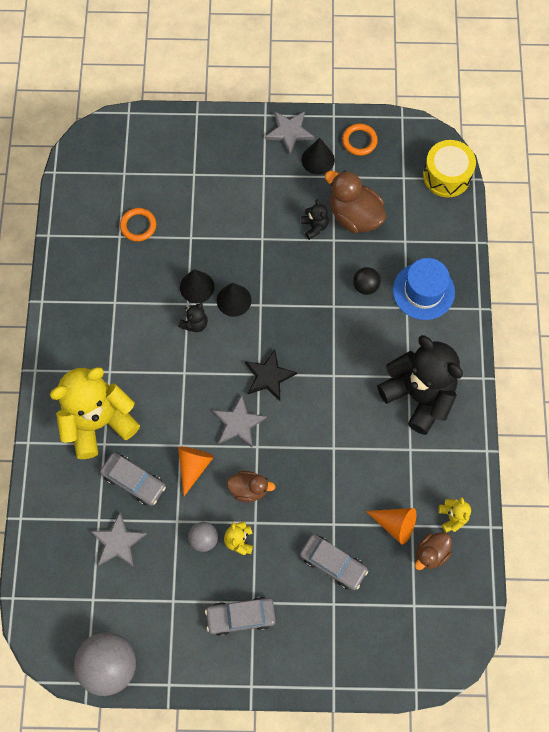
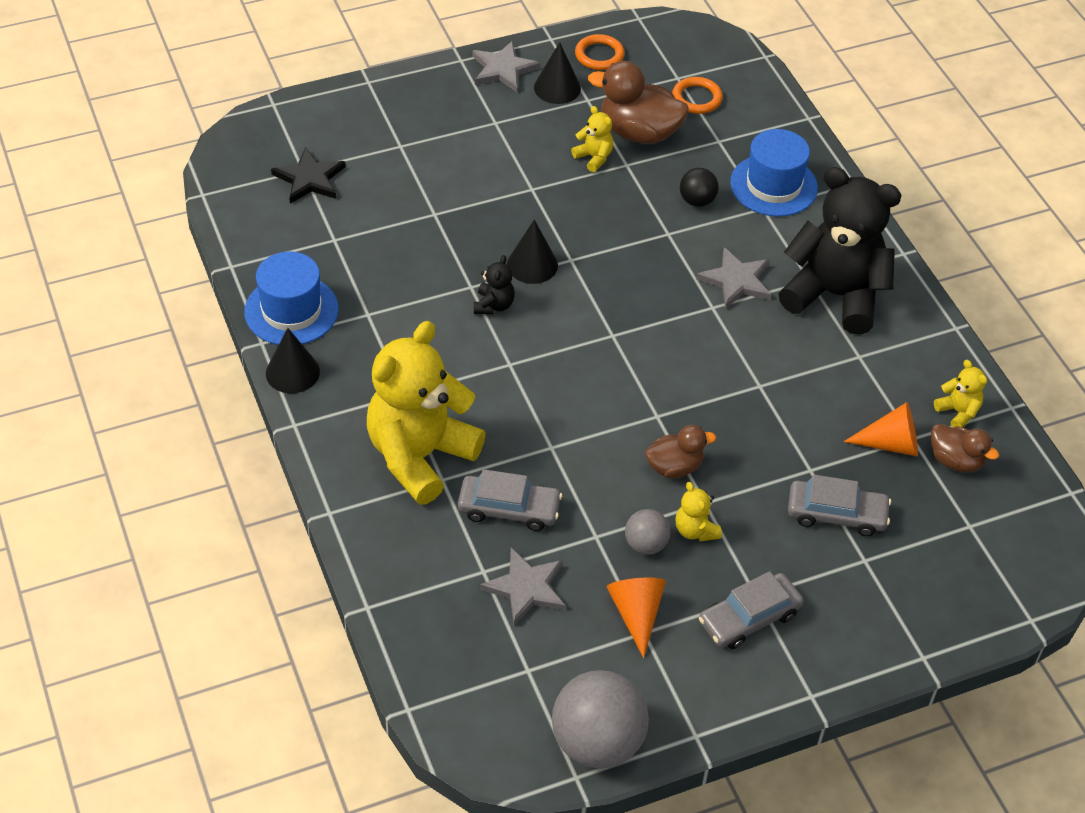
camera: 25 degrees left, 20 degrees down
orange ring [120,208,156,242] -> orange ring moved to [672,77,723,114]
orange cone [178,447,214,496] -> orange cone moved to [607,578,666,658]
black cone [180,269,214,303] -> black cone moved to [266,328,320,393]
grey star [212,395,267,447] -> grey star moved to [696,247,771,309]
black star [245,350,297,401] -> black star moved to [271,147,346,204]
black teddy bear [301,199,329,240] -> yellow teddy bear [571,106,613,172]
brown duck [415,532,452,570] -> brown duck turned 75 degrees counterclockwise [931,424,999,472]
yellow drum [423,140,476,197] -> none
none -> blue hat [244,251,339,345]

